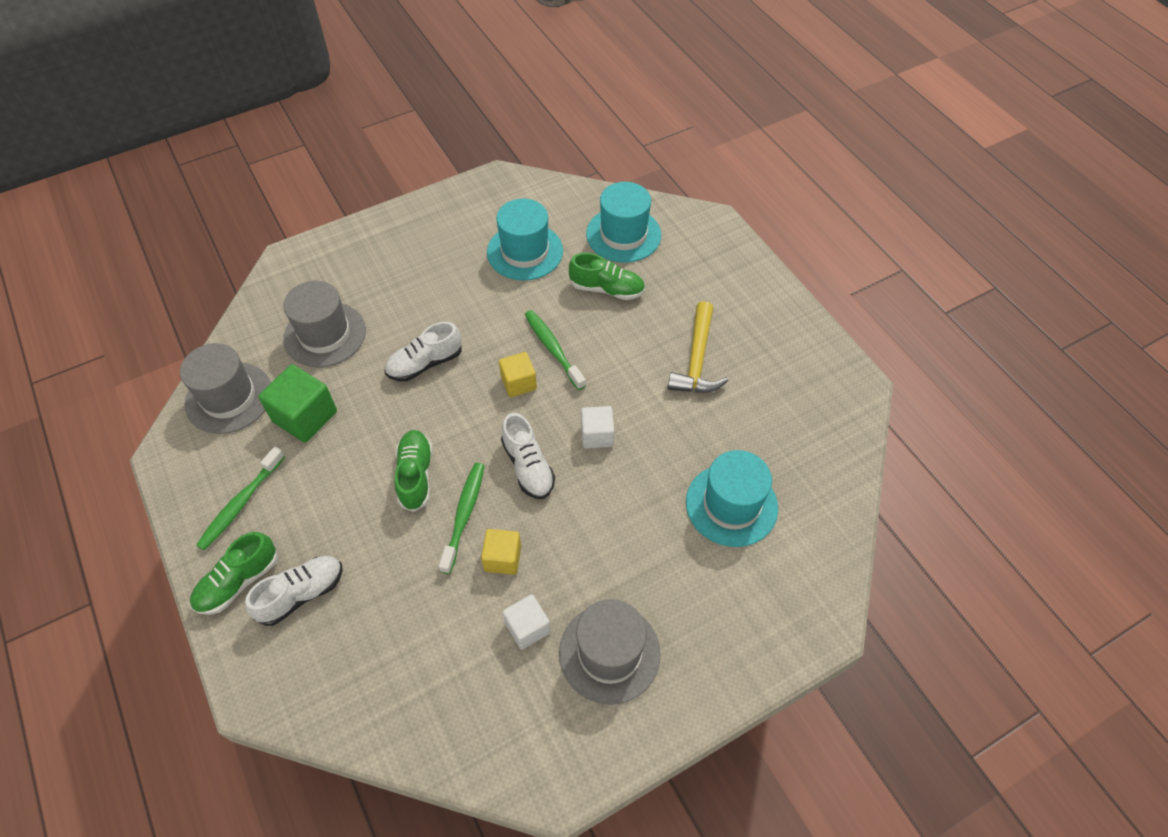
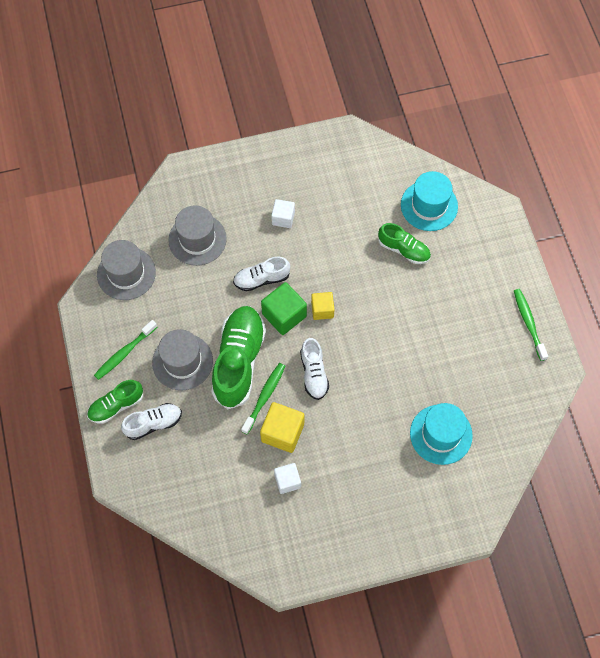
camera: 15 degrees right, 10 degrees up
green cube [258,364,337,443] -> green cube moved to [261,282,307,335]
green shoe [394,430,432,512] -> green shoe [211,306,266,409], size x1.81
yellow cube [481,529,521,575] -> yellow cube [260,402,304,453], size x1.59
turquoise hat [487,198,563,281] -> none
green toothbrush [525,310,586,390] -> green toothbrush moved to [514,289,548,361]
grey hat [559,599,661,705] -> grey hat moved to [152,329,213,390]
white cube [581,406,614,448] -> white cube moved to [271,199,295,228]
yellow hammer [668,301,728,393] -> none

